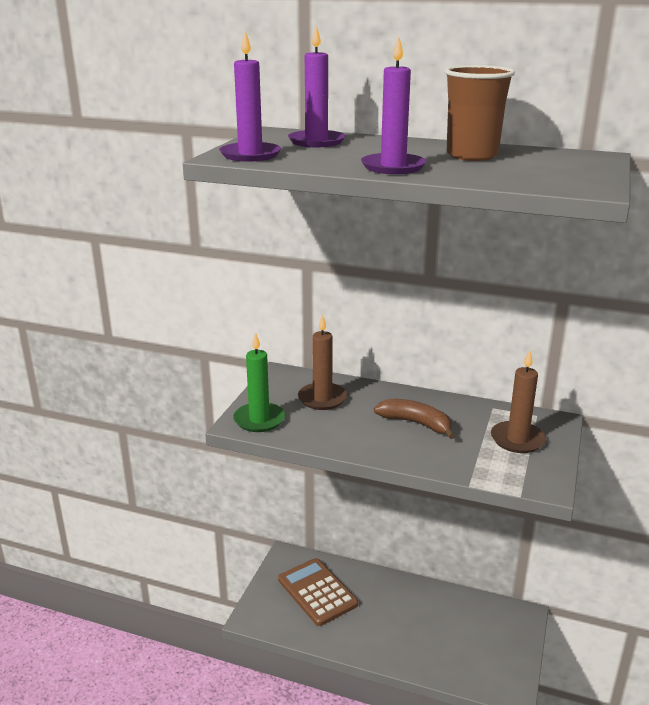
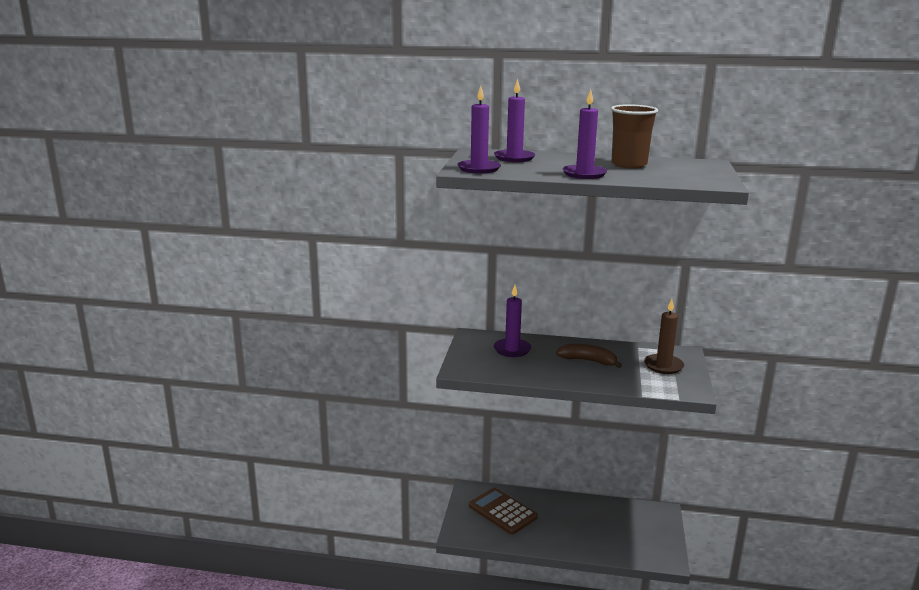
camera: 10 degrees left, 5 degrees down
green candle [233,332,285,432] -> none
brown candle [298,314,347,410] -> purple candle [494,285,531,357]

